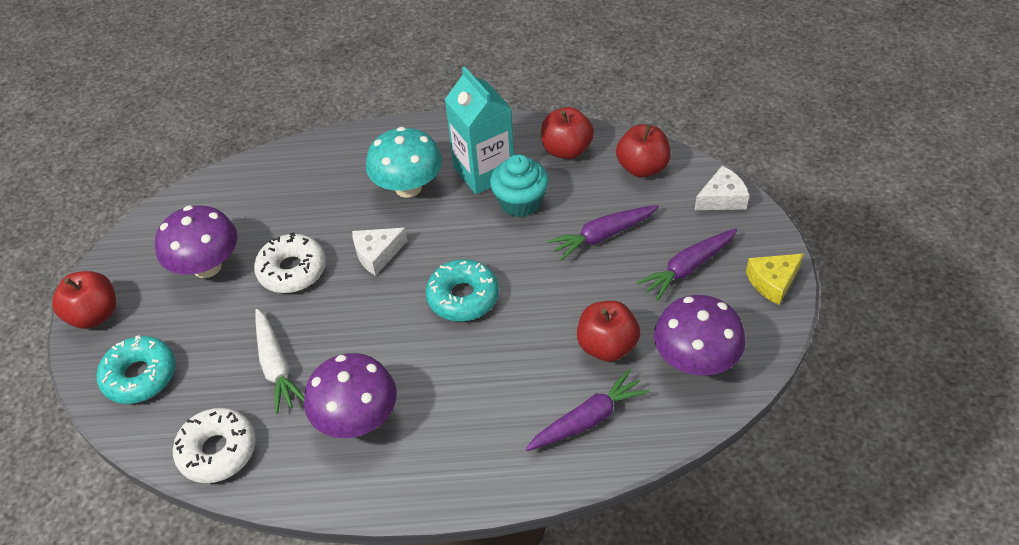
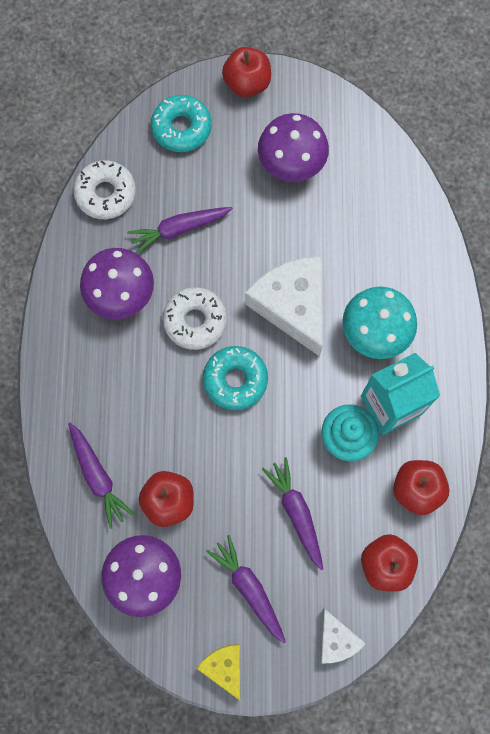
camera: 90 degrees right, 25 degrees up
white donut [254,233,326,293] -> white donut moved to [163,287,227,350]
white carrot [255,309,304,414] -> purple carrot [127,207,233,254]
white cheese [352,228,407,276] -> white cheese [245,256,323,357], size x1.92

